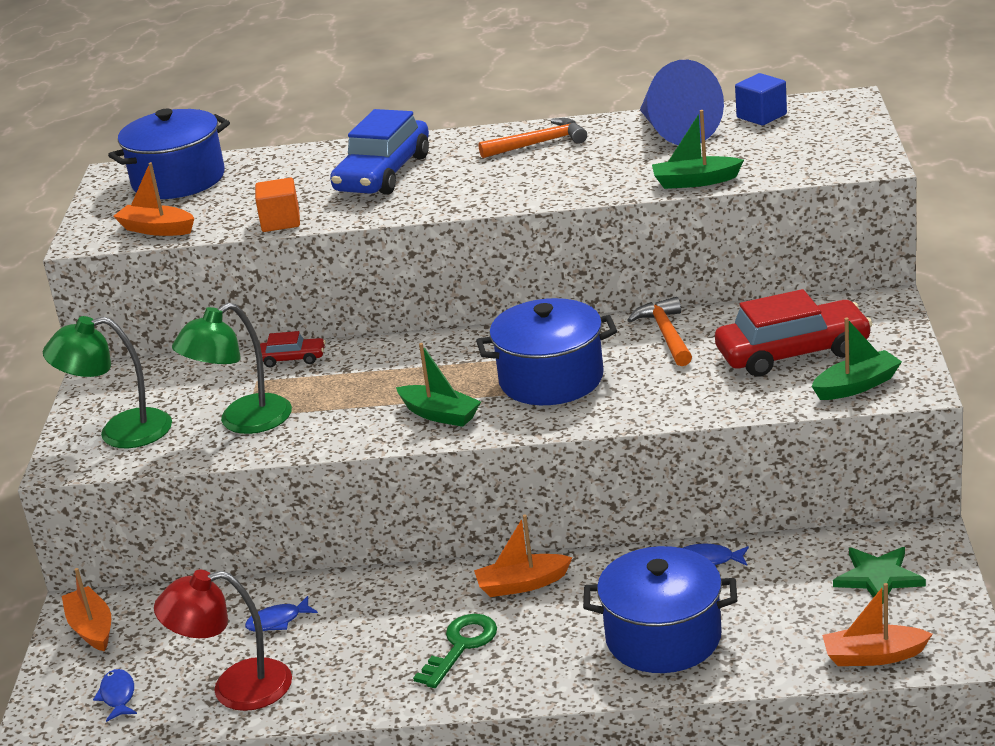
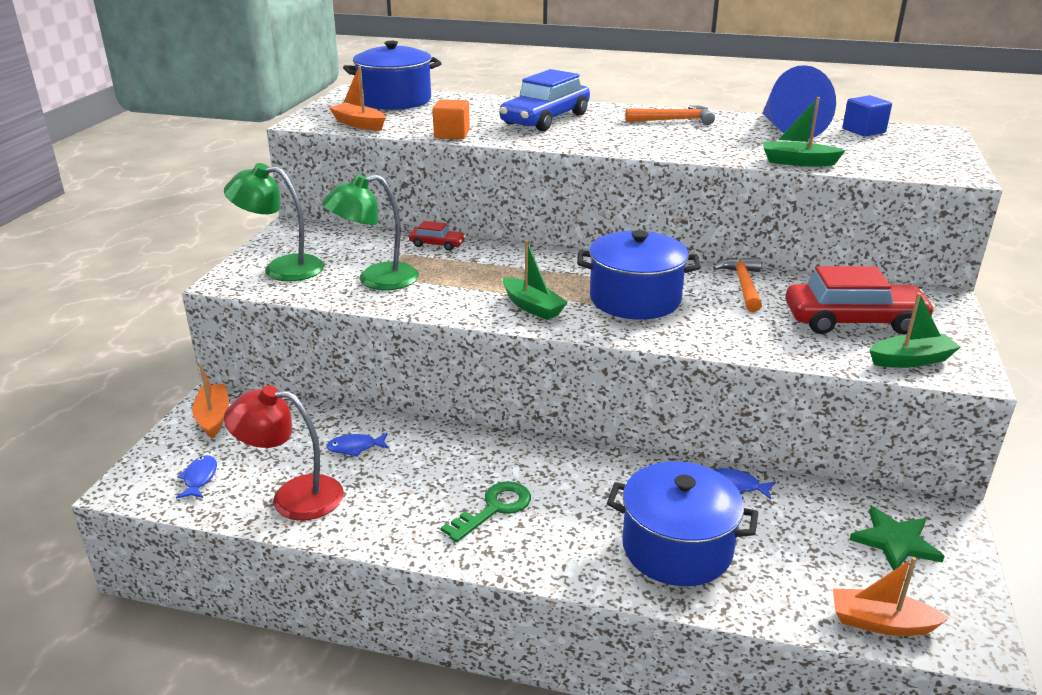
camera: 10 degrees right, 0 degrees up
orange boat [474,514,573,597] -> none

